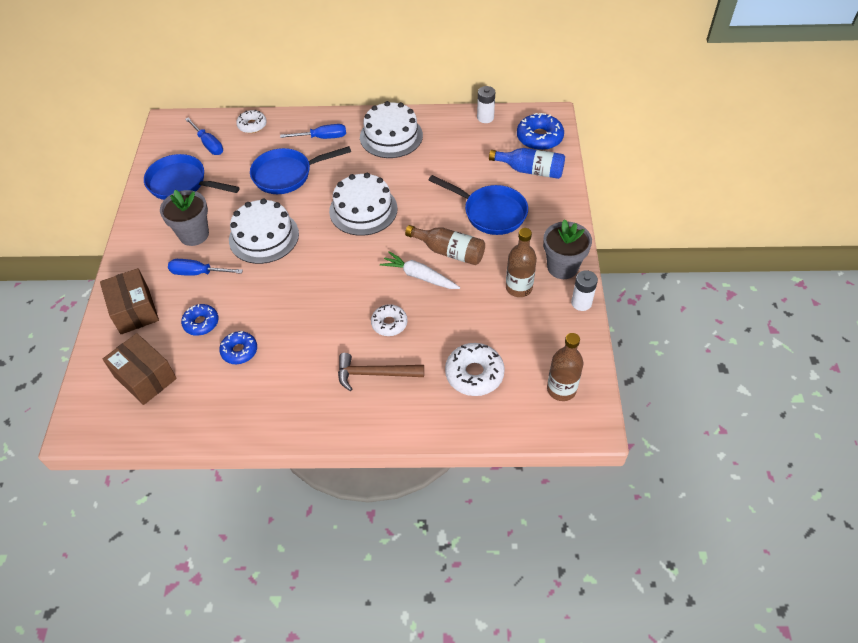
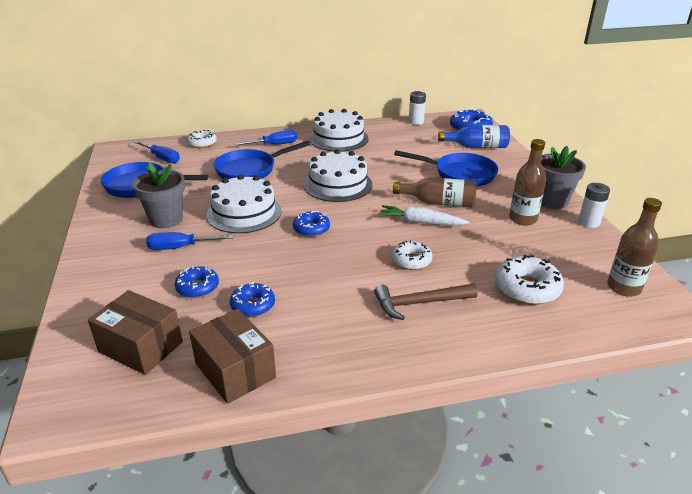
camera: 15 degrees left, 20 degrees down
brown box [100,268,159,334] -> brown box moved to [189,309,276,404]
none -> blue donut [293,211,330,237]

